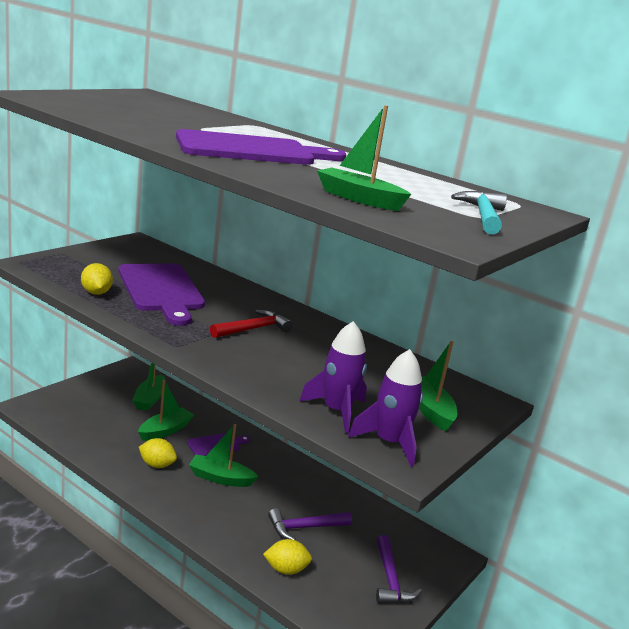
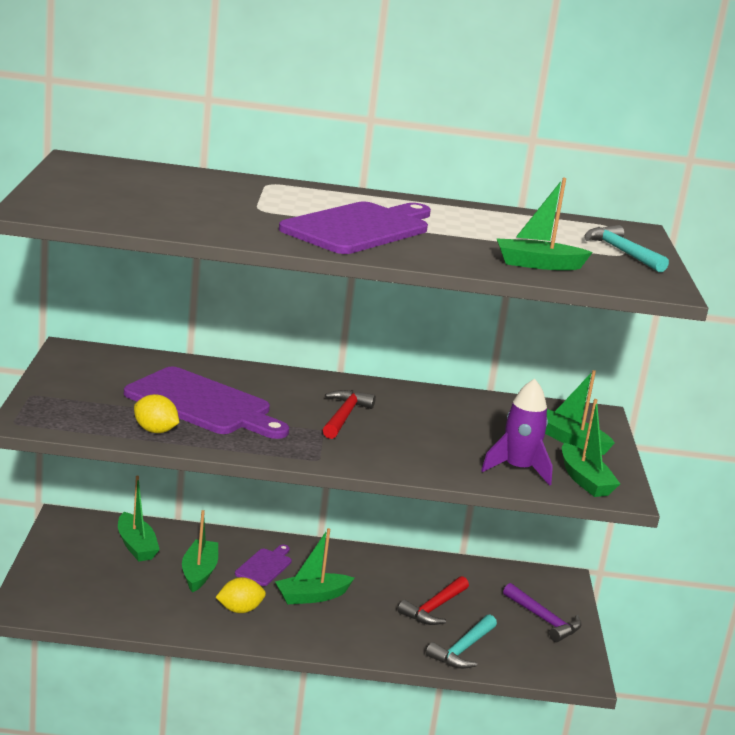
camera: 35 degrees left, 0 degrees up
yellow lemon [263,539,312,575] -> turquoise hammer [426,614,497,669]
purple hammer [268,508,352,540] -> red hammer [398,576,469,625]
purple rocket [348,349,423,467] -> green boat [562,399,620,497]

